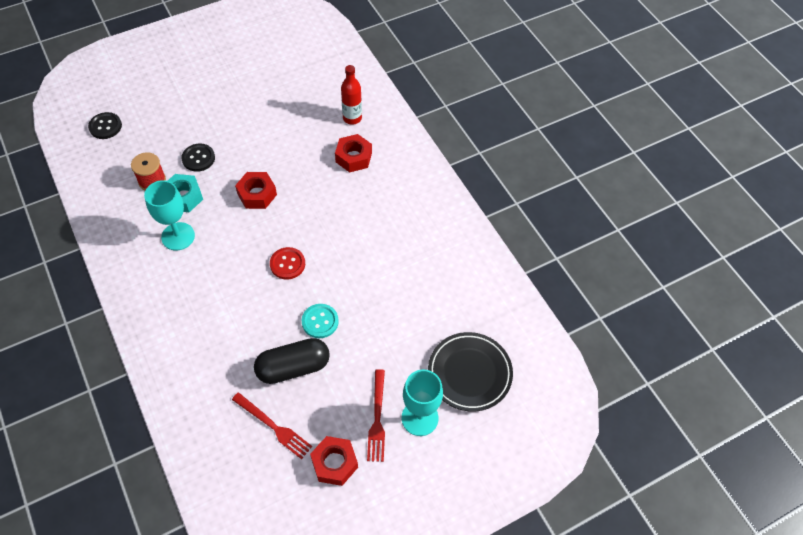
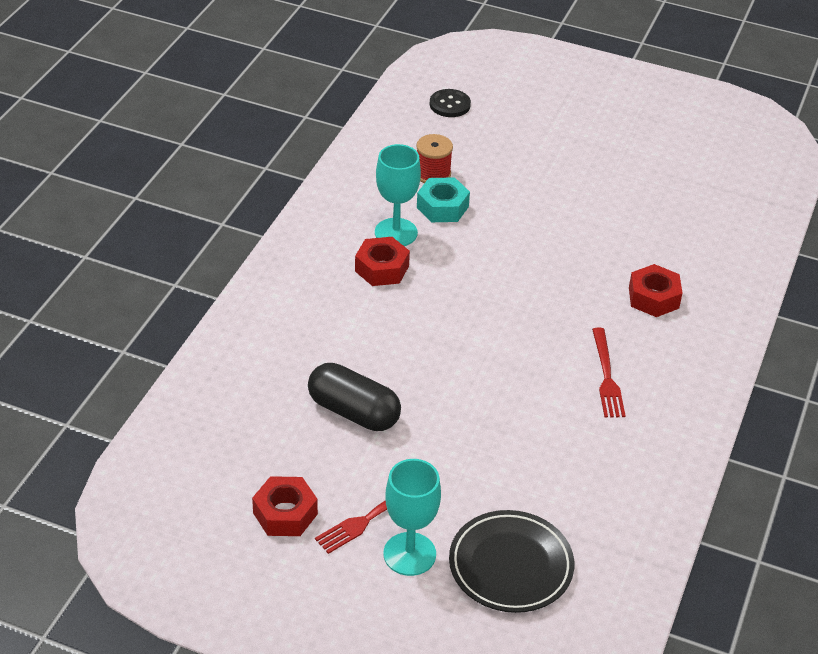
camera: 50 degrees right, 15 degrees down
black button [181,143,215,172] -> none
red fork [232,392,312,459] -> red fork moved to [592,328,626,418]
red nut [235,172,277,209] -> red nut moved to [355,237,410,286]
red button [270,247,305,280] -> none
turquoise button [302,304,339,338] -> none
red bottle [341,65,362,125] -> none

